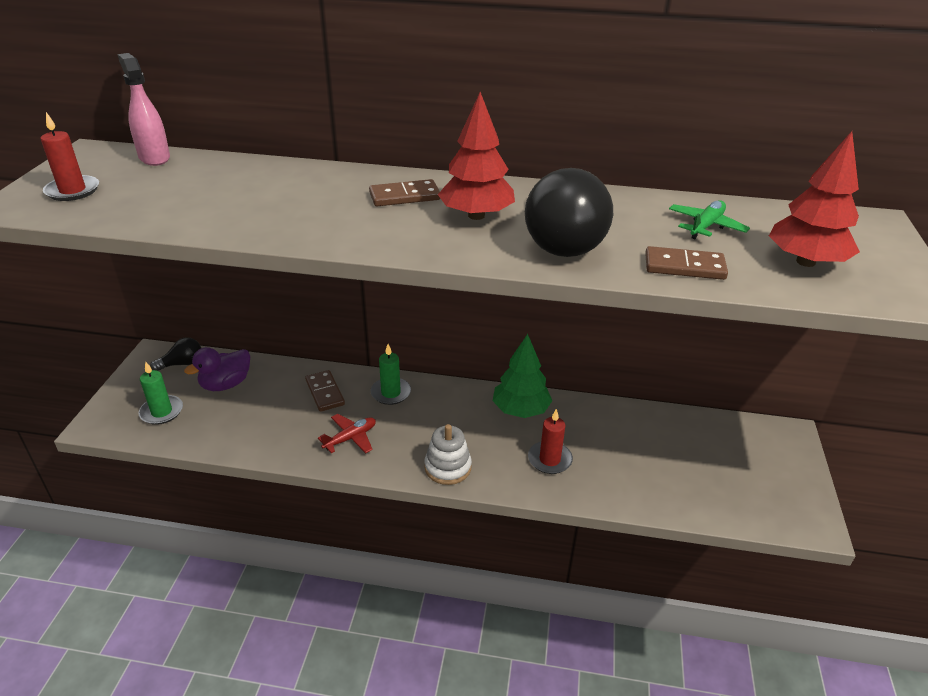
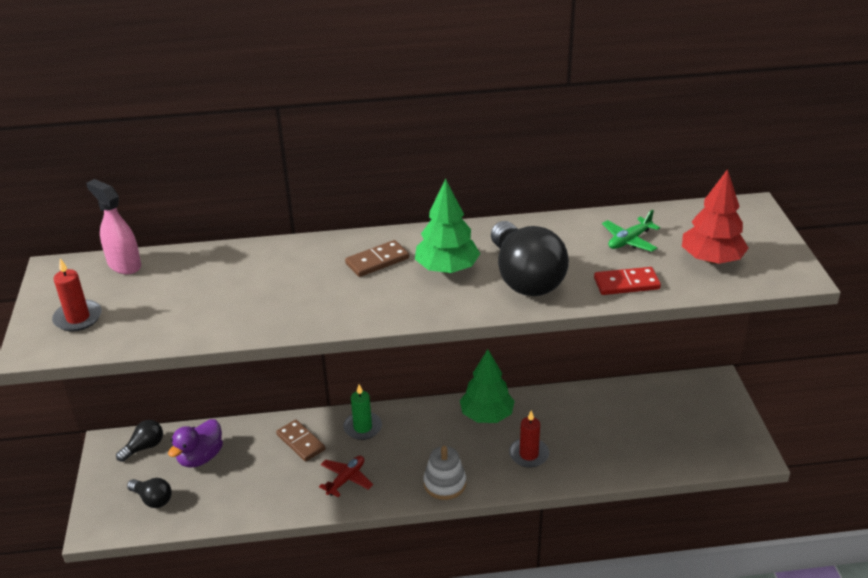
camera: 15 degrees left, 0 degrees up
green candle [139,362,183,425] -> black light bulb [127,478,172,508]
red tree [438,92,515,220] -> green tree [415,179,480,273]
brown domino [645,246,728,280] -> red domino [594,267,661,295]
green plane [669,200,750,239] -> green plane turned 150 degrees counterclockwise [602,210,660,252]

